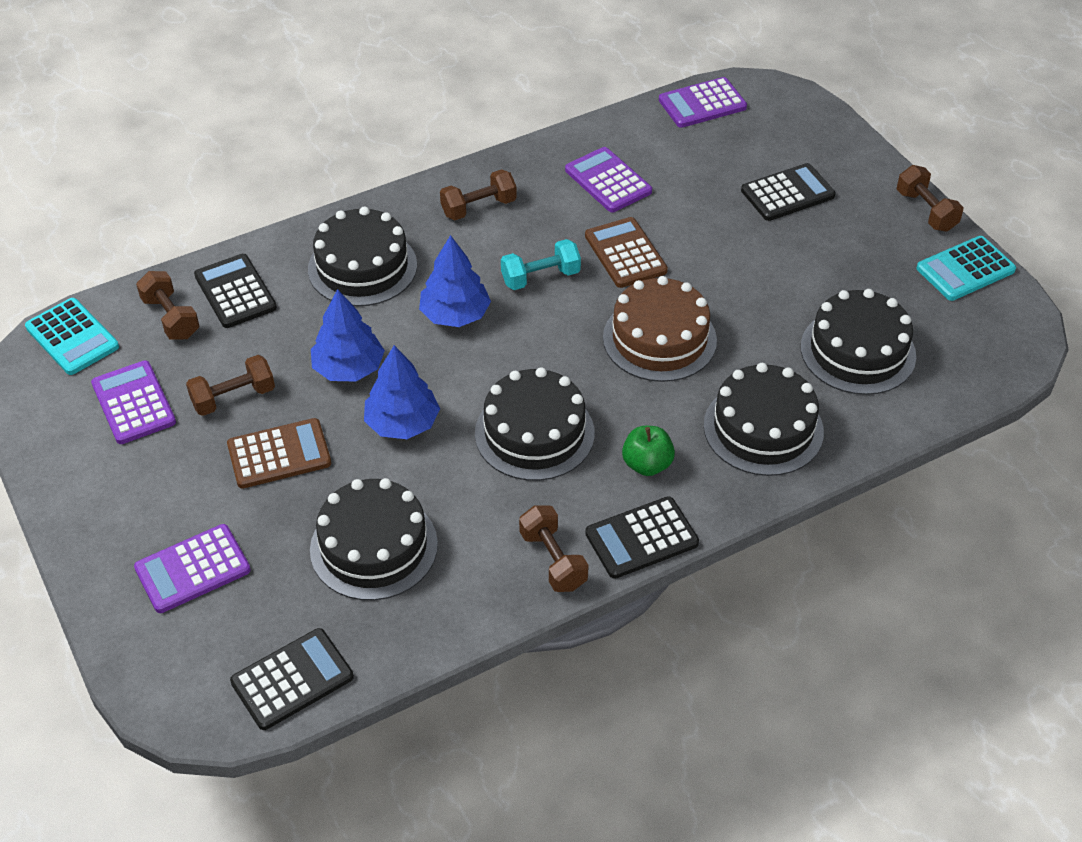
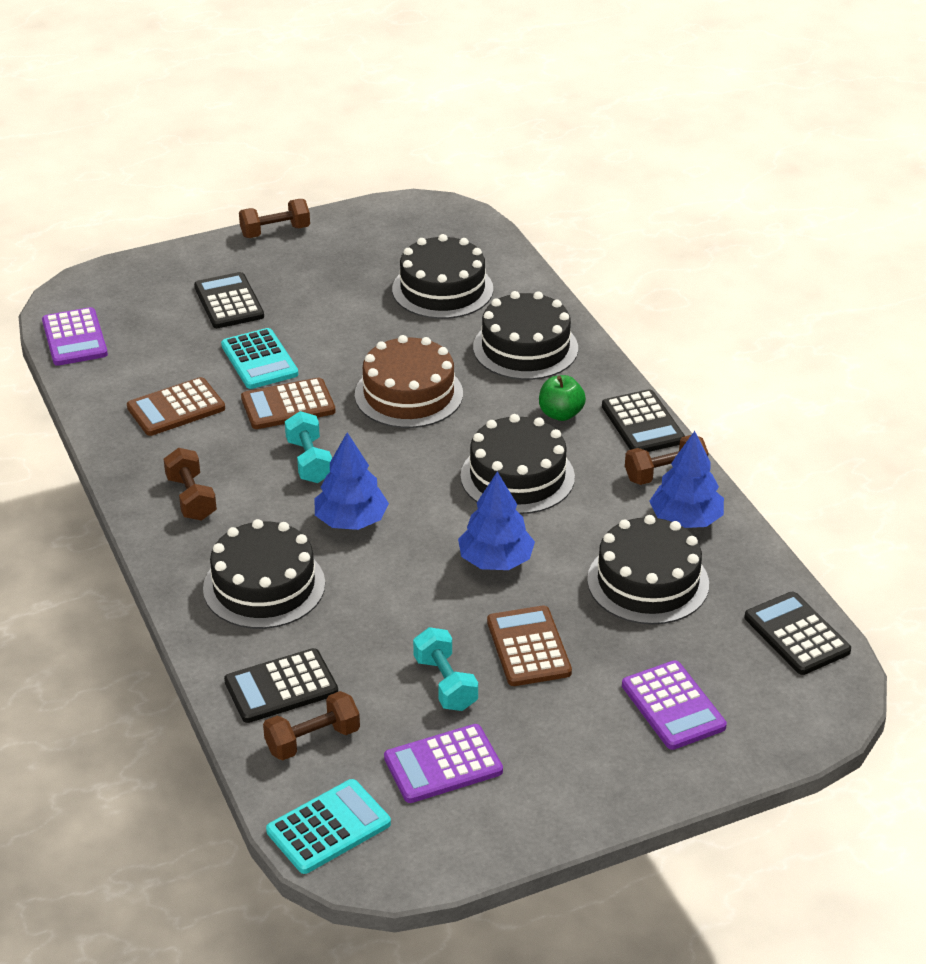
camera: 85 degrees left, 10 degrees down
brown dumbbell [186,355,275,416] -> turquoise dumbbell [413,627,478,711]
blue tree [311,289,385,381] -> blue tree moved to [649,431,724,528]
purple calculator [565,147,652,212] -> brown calculator [127,377,225,436]
turquoise calculator [917,236,1016,301] -> turquoise calculator moved to [221,328,299,389]

